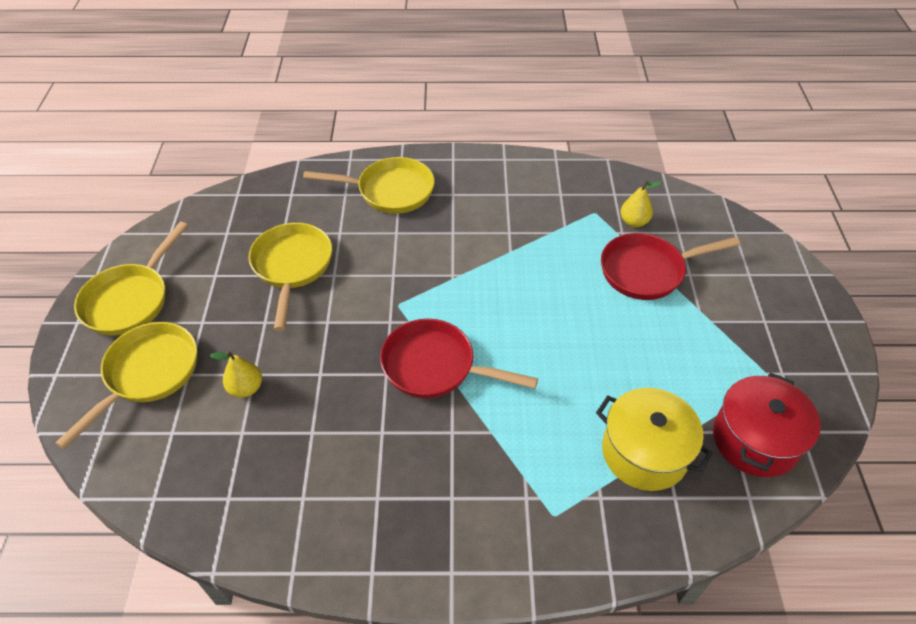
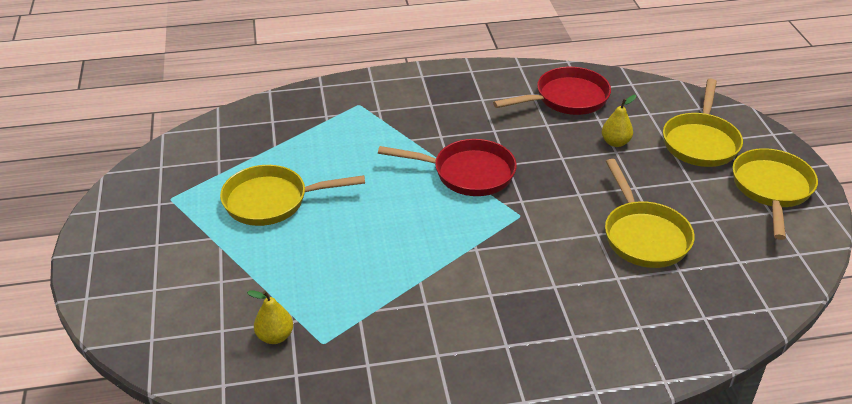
camera: 170 degrees right, 10 degrees down
yellow pan [303,157,435,214] -> yellow pan moved to [220,165,365,226]
yellow pot [596,388,713,491] -> none
red pan [601,233,740,300] -> red pan moved to [493,67,611,115]
red pot [713,373,821,477] -> none

